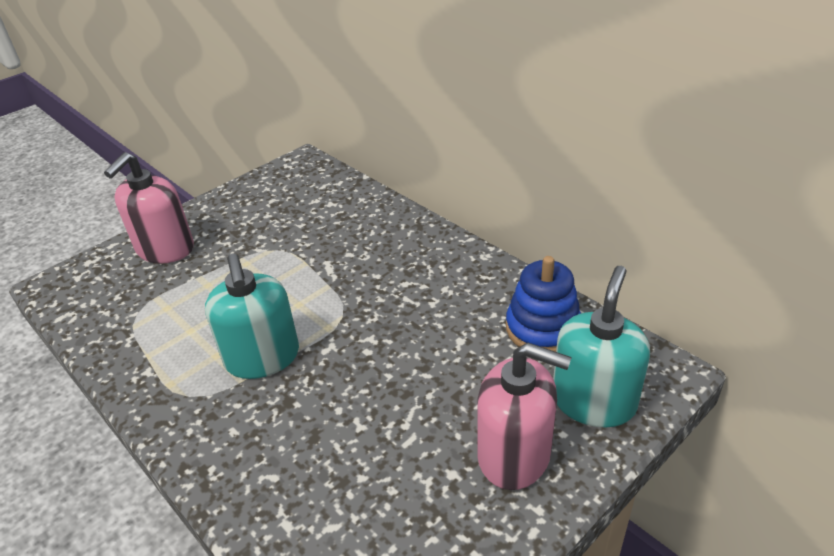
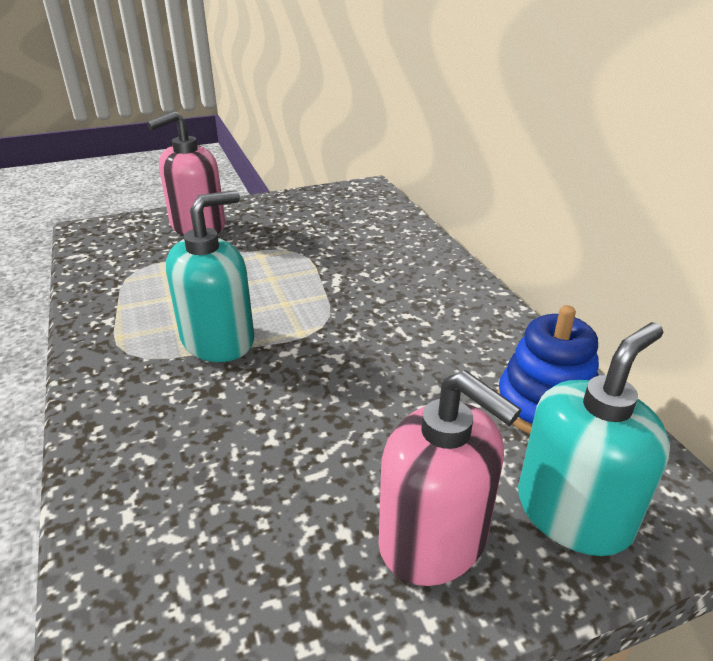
camera: 20 degrees right, 5 degrees down
turquoise soap dispenser [205,254,299,379] -> turquoise soap dispenser turned 135 degrees counterclockwise [166,190,254,362]

